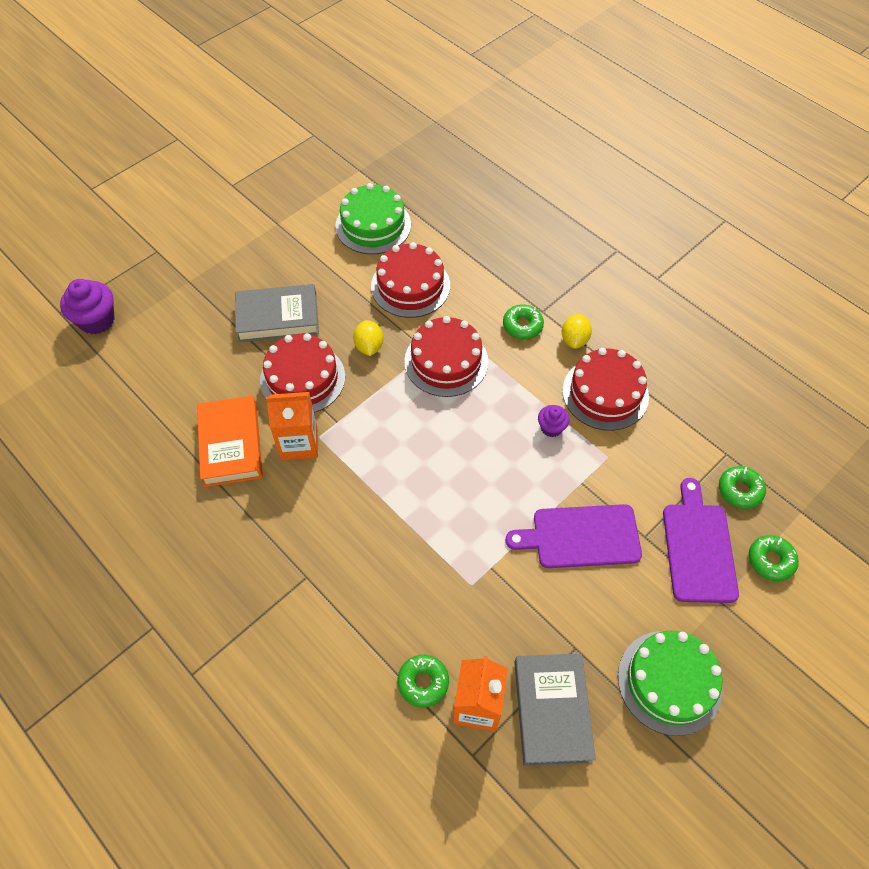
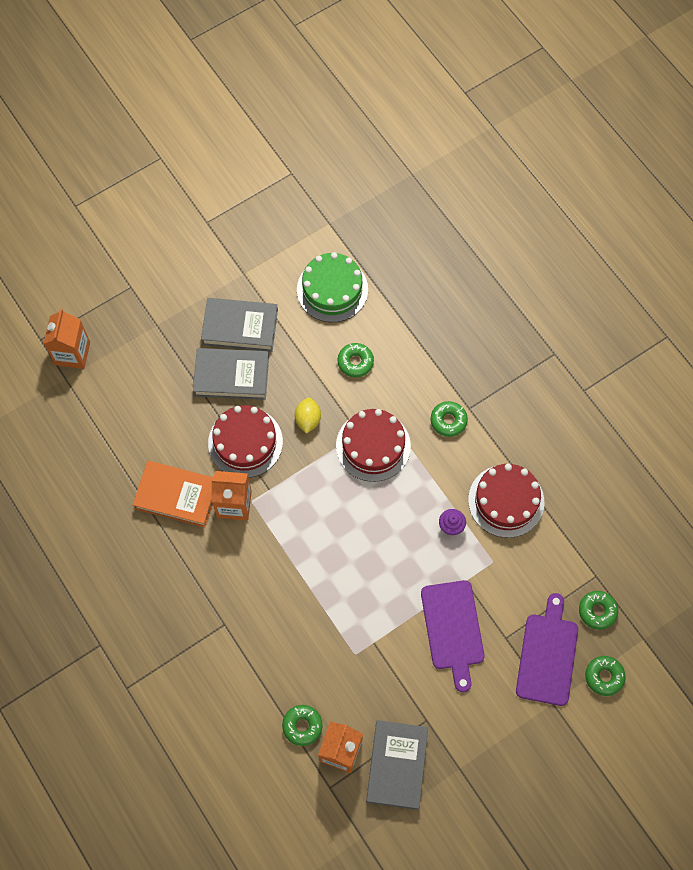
camera: 10 degrees right, 10 degrees up
purple cupcake [60,279,115,334] -> orange carton [44,309,90,369]
orange book [197,396,263,487] -> orange book turned 75 degrees counterclockwise [133,461,213,527]
red cake [371,242,450,318] -> green donut [338,343,374,377]
purple cutting board [506,504,642,568] -> purple cutting board turned 105 degrees counterclockwise [421,580,485,692]
yellow lemon [562,314,592,349] -> none
green cake [618,631,723,736] -> none
none -> grey book [201,298,278,352]

